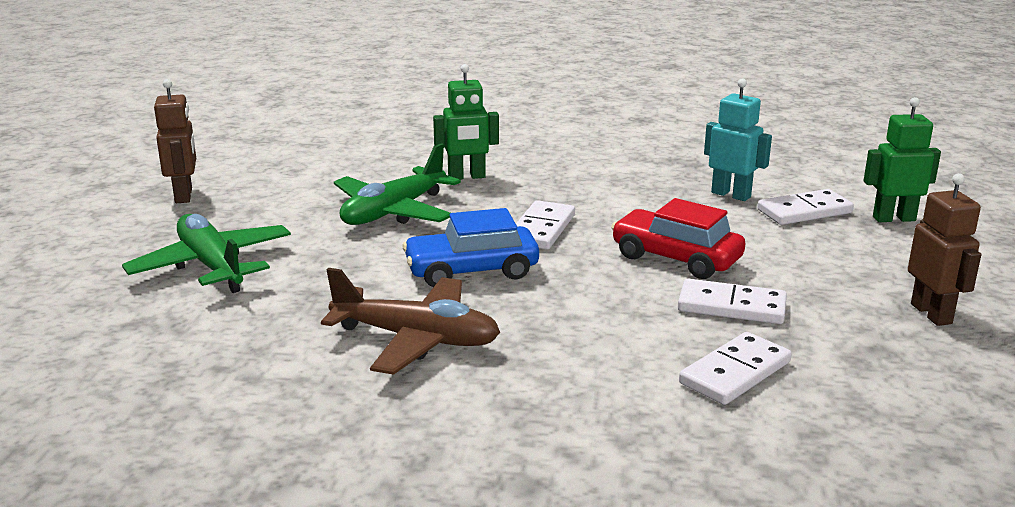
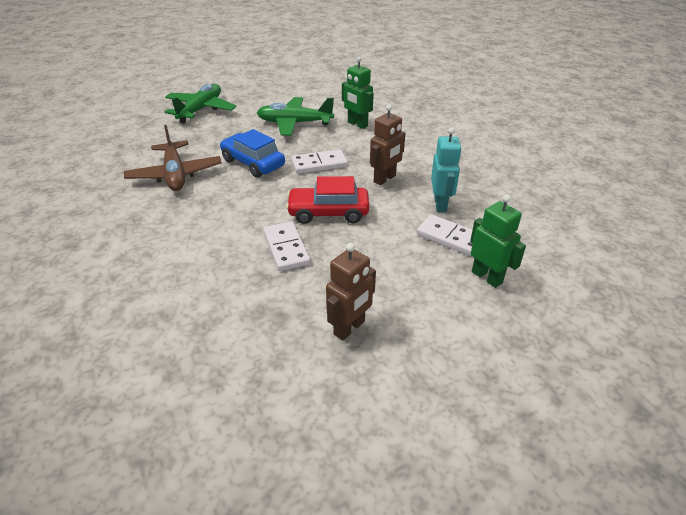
camera: 55 degrees right, 15 degrees up
brown robot [154,79,196,203] -> brown robot moved to [370,104,405,185]
red car [611,198,746,279] -> red car turned 90 degrees counterclockwise [286,176,369,224]
white domino [679,332,792,405] -> none

